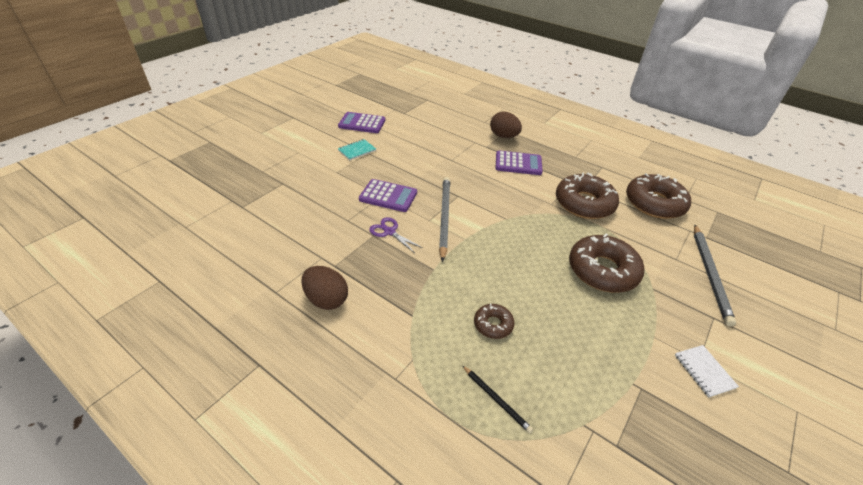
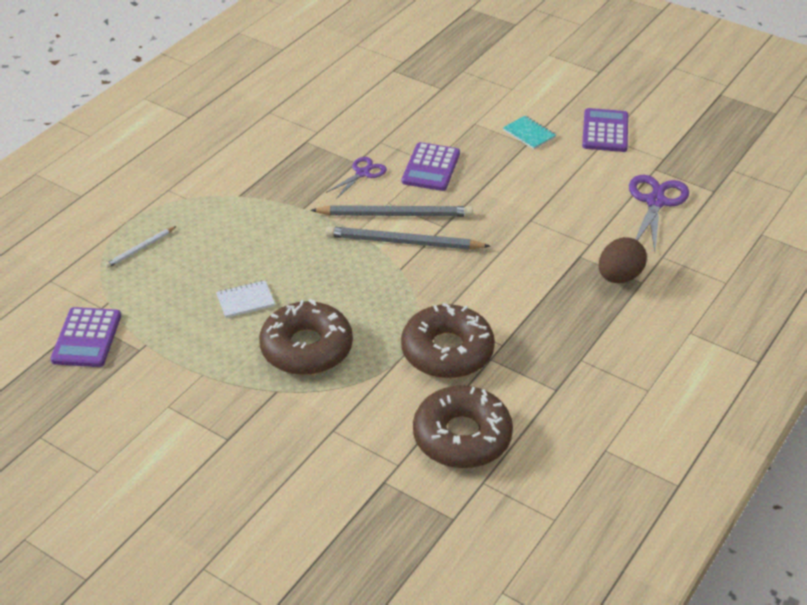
camera: 90 degrees right, 0 degrees up
brown egg [301,266,348,310] -> none
black pencil [462,365,533,433] -> white pencil [105,226,176,268]
brown donut [474,303,515,339] -> none
purple calculator [496,150,543,175] -> purple calculator moved to [50,307,121,367]
white notebook [675,345,739,398] -> white notebook moved to [216,281,275,318]
grey pencil [694,225,736,326] -> grey pencil moved to [325,226,491,250]
none -> purple scissors [629,175,689,251]

